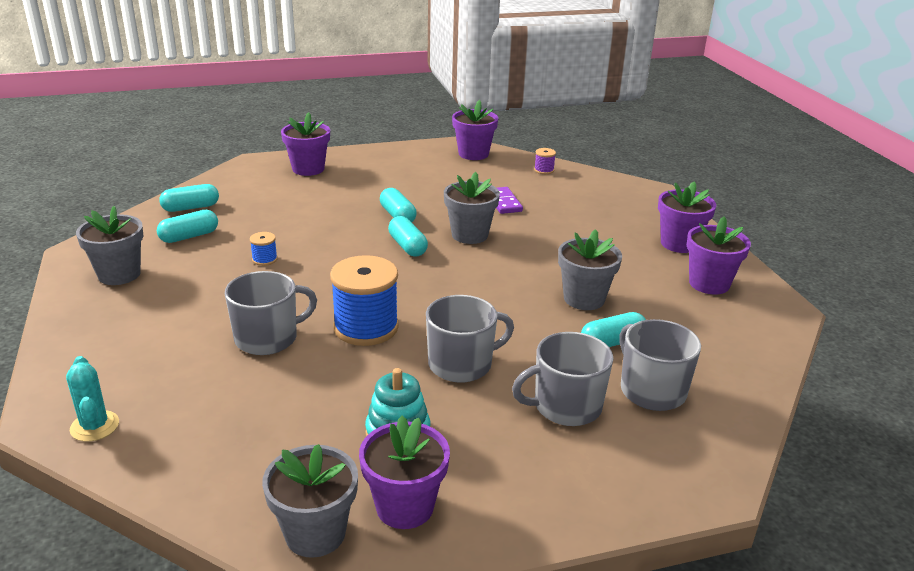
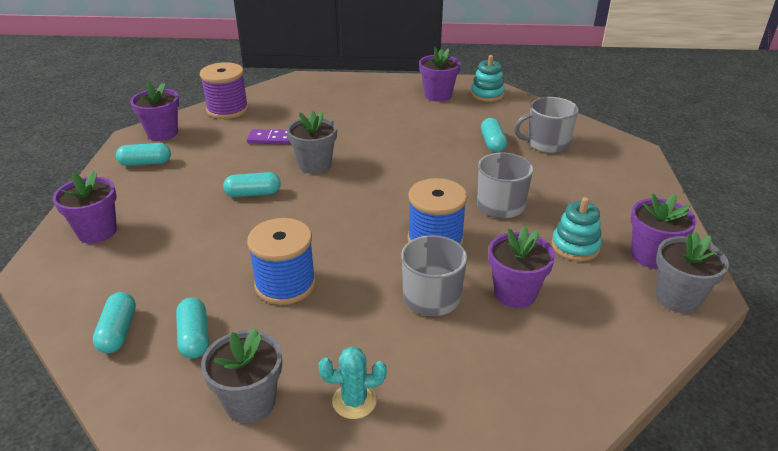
camera: 70 degrees left, 5 degrees up
turquoise cactus [66,356,119,442] -> turquoise cactus moved to [319,346,386,419]
blue spool [250,232,278,266] -> blue spool [247,218,316,305], size x2.29
turquoise capsule [388,216,428,256] -> turquoise capsule moved to [116,143,171,166]
grey mug [512,332,613,426] -> none
purple spool [534,148,556,174] -> purple spool [200,62,249,119], size x2.29
grey flower pot [558,229,622,310] -> none
purple flower pot [658,181,716,253] -> purple flower pot moved to [488,227,555,308]
none -> turquoise stacking toy [471,55,505,102]

